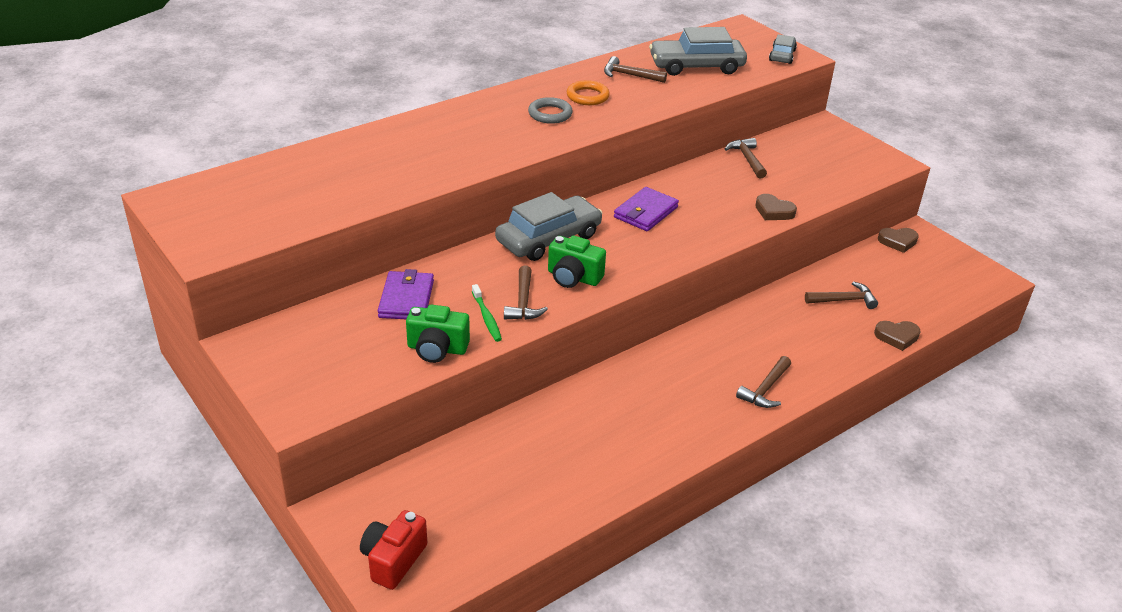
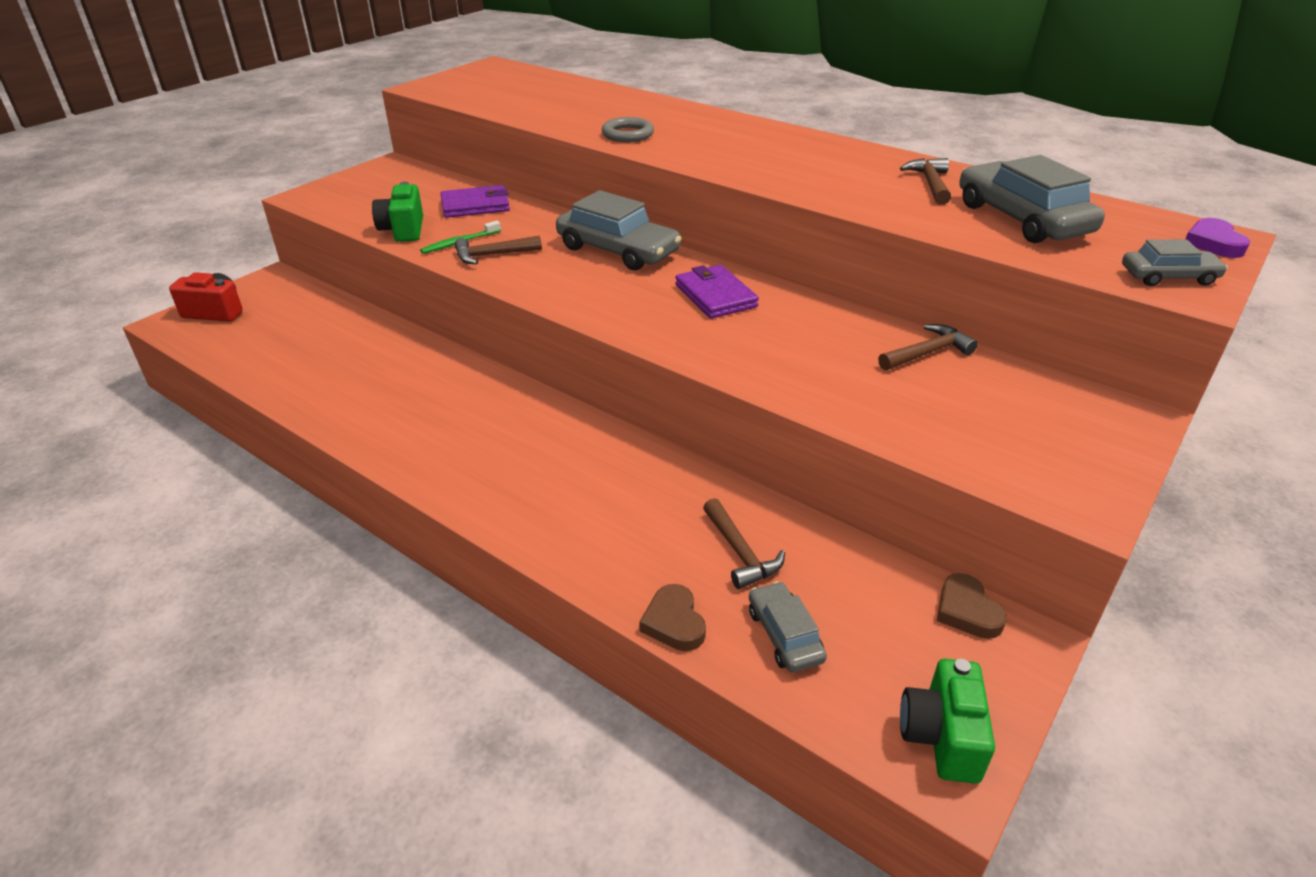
camera: 75 degrees right, 0 degrees up
grey ring [528,97,573,124] -> grey ring moved to [602,117,654,142]
green camera [548,236,606,288] -> green camera moved to [900,659,995,784]
orange ring [567,80,610,105] -> none
purple wallet [614,187,679,231] -> purple wallet turned 45 degrees clockwise [675,265,759,319]
brown hammer [736,356,791,408] -> none
brown heart [755,194,797,220] -> none
none -> grey car [749,581,827,672]
none -> purple heart [1186,218,1250,258]

